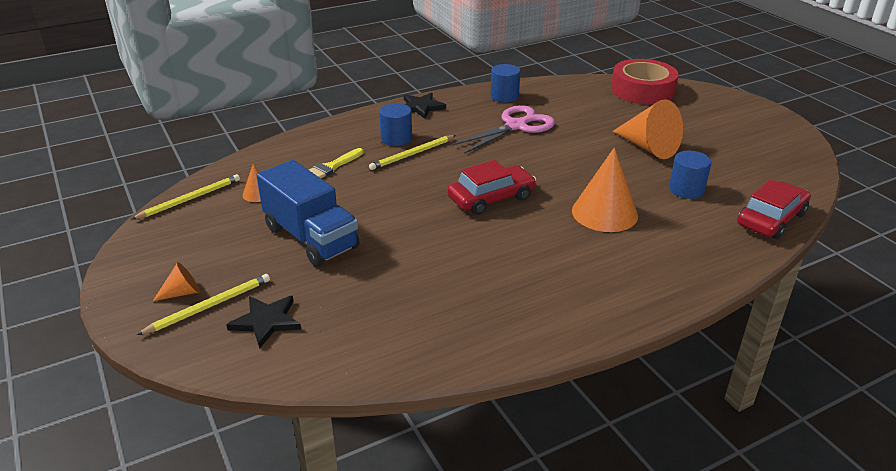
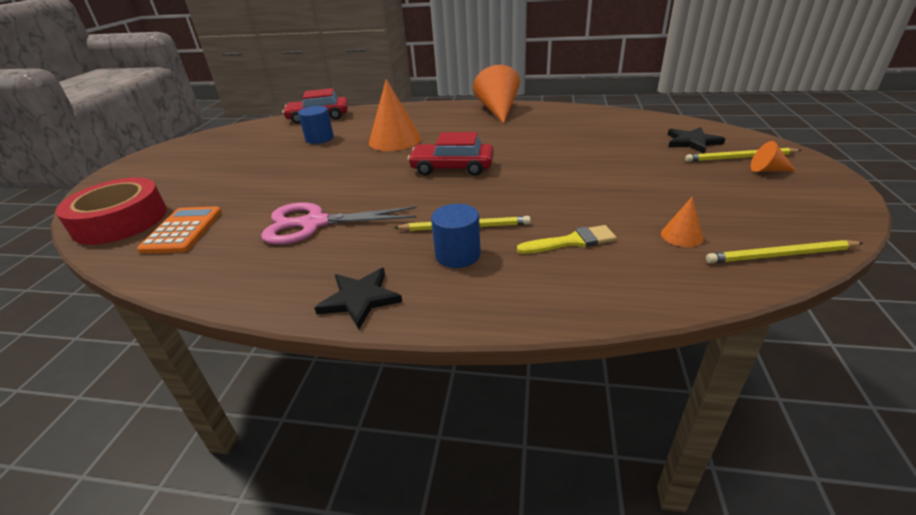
camera: 140 degrees left, 0 degrees up
blue truck [257,160,360,267] -> none
blue cylinder [491,64,520,103] -> none
orange cone [612,99,683,159] -> orange cone moved to [473,65,520,123]
none -> orange calculator [137,206,222,254]

